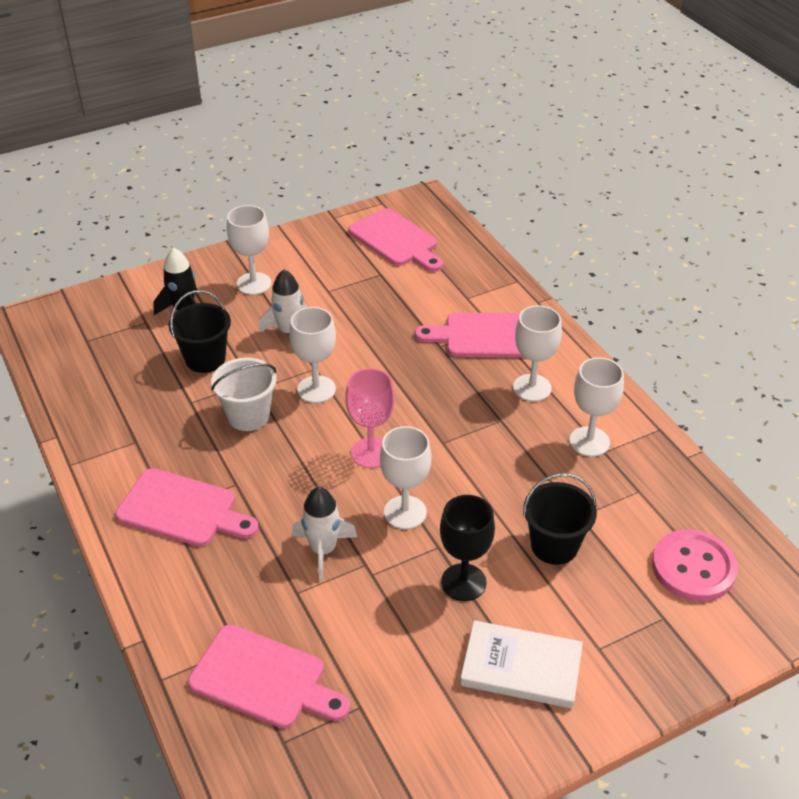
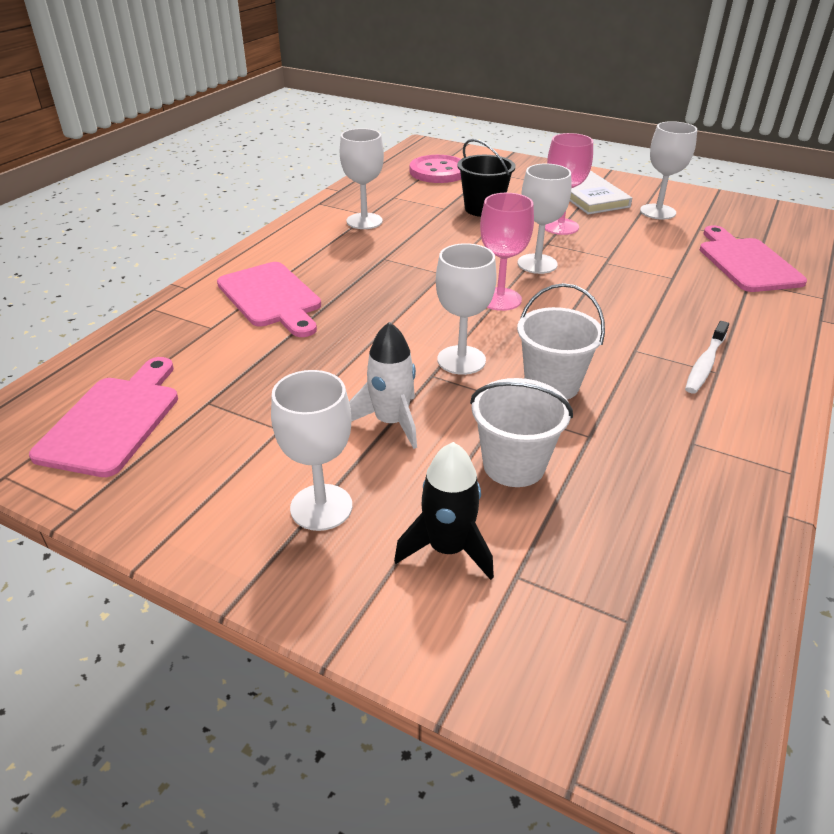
camera: 125 degrees left, 5 degrees down
pink cutting board [115,468,259,547] -> white toothbrush [685,321,729,394]
black bucket [169,290,231,373] -> white bucket [470,378,573,487]
white rocket [292,487,357,581] -> none
black goblet [440,495,495,601] -> pink goblet [545,133,593,235]
white goblet [513,305,562,402] -> white goblet moved to [640,121,697,220]

